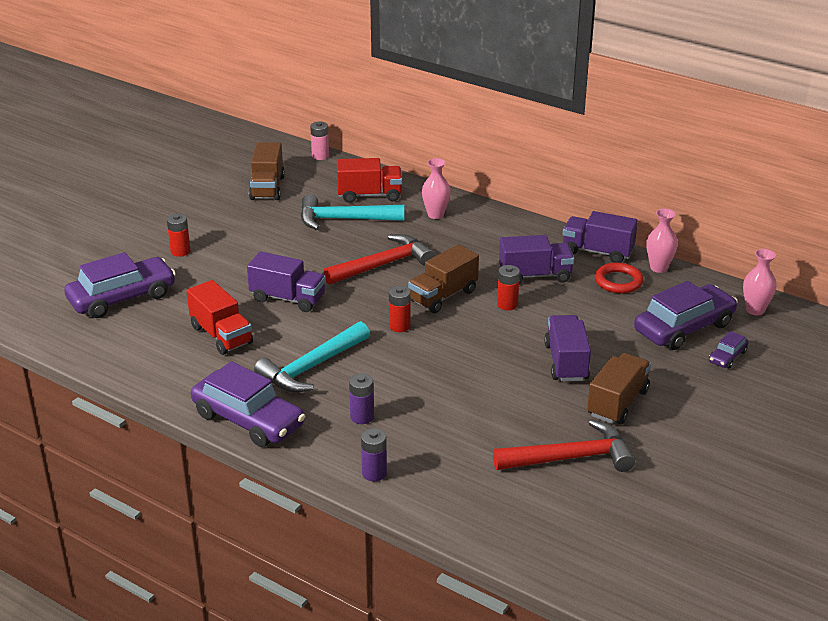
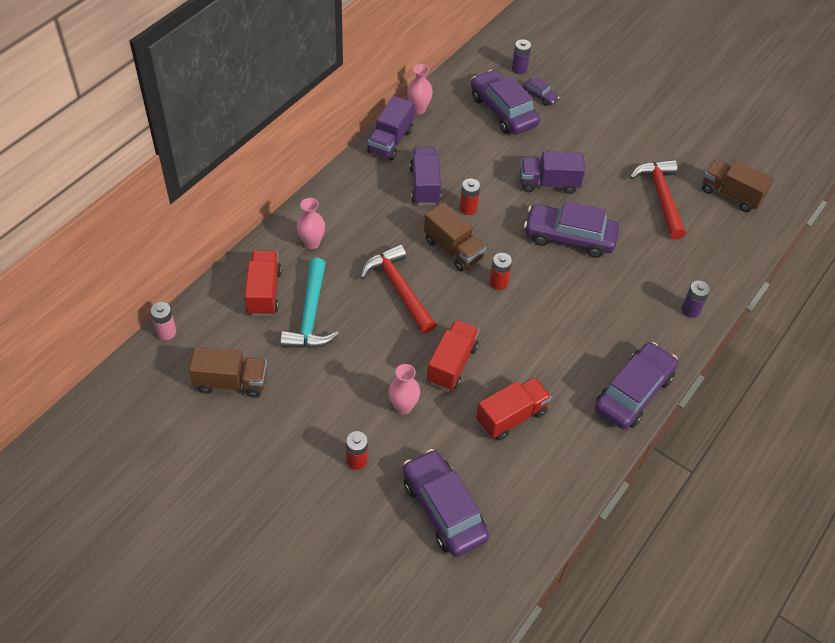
camera: 90 degrees left, 20 degrees up
purple truck [247,251,326,312] -> red truck [427,320,479,391]
turquoise hammer [254,321,370,393] -> none
purple battery [349,373,374,424] -> purple battery moved to [512,39,531,74]
brown truck [587,353,651,424] -> brown truck moved to [702,159,774,212]
red ring [595,263,644,293] -> none
pink vase [743,249,777,315] -> pink vase moved to [389,364,420,414]
none -> purple car [524,201,619,258]

